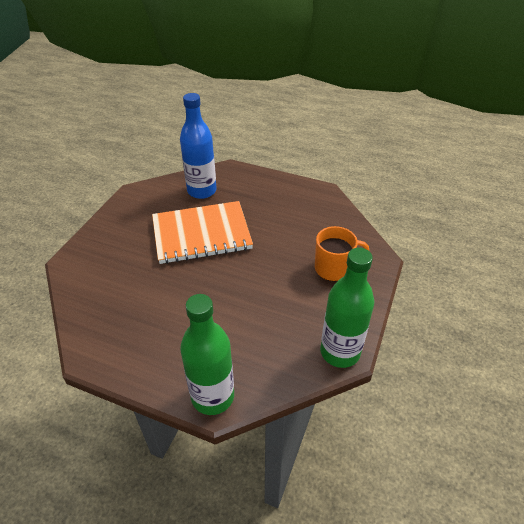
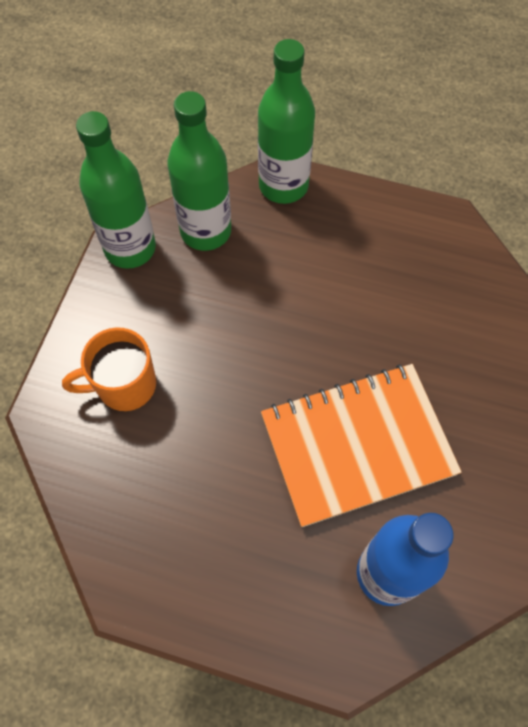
camera: 175 degrees right, 20 degrees up
none -> green bottle [167,91,231,251]

